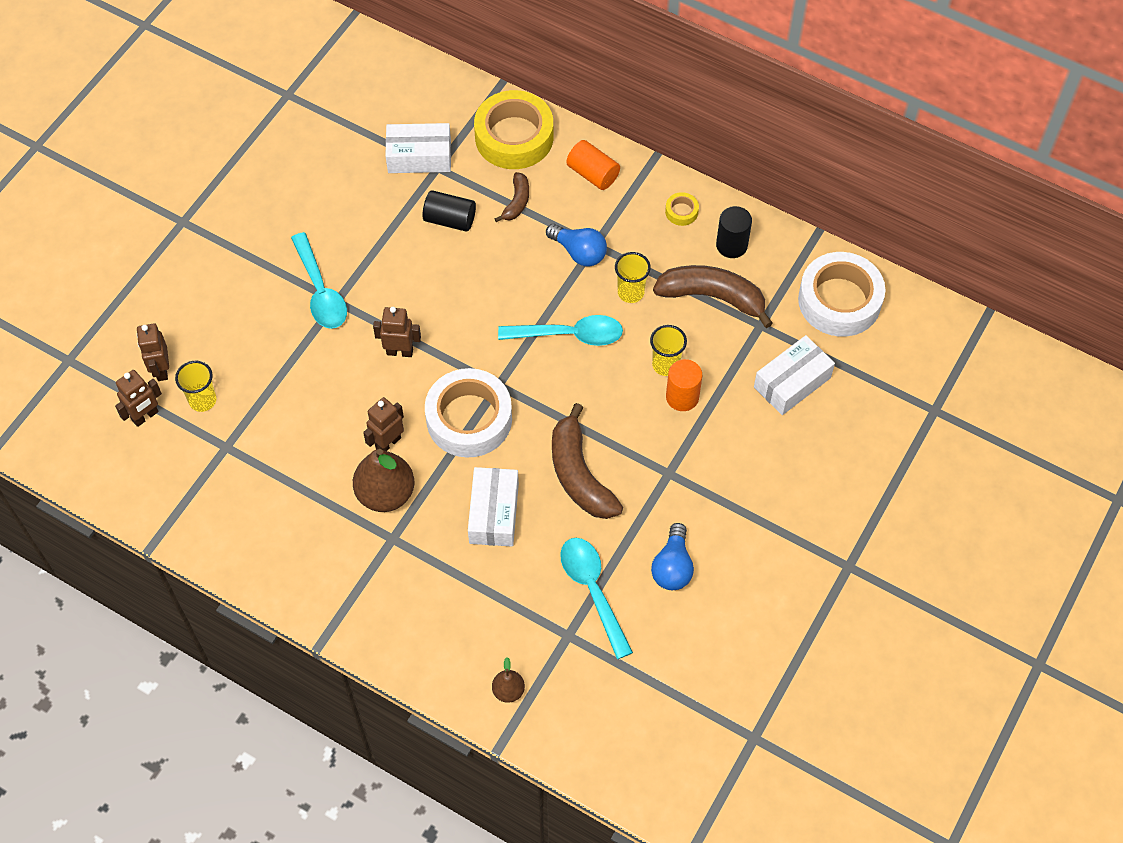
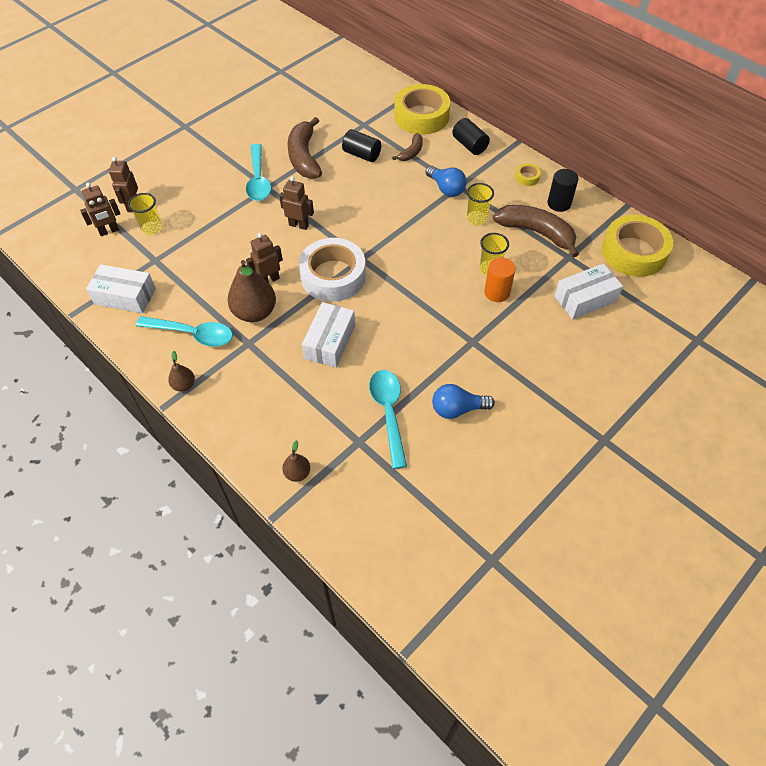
camera: 15 degrees right, 5 degrees down
white box [385,123,451,173] -> white box moved to [86,264,156,313]
turquoise spoon [498,315,623,346] -> turquoise spoon moved to [136,316,233,347]
brown banana [552,403,623,519] -> brown banana moved to [288,117,322,179]
orange cylinder [566,140,620,190] -> black cylinder [452,118,490,155]
blue light bulb [651,523,694,590] -> blue light bulb turned 60 degrees clockwise [432,384,495,419]
white tape [798,252,885,337] -> yellow tape [602,215,673,277]
none -> brown pear [168,351,195,392]

